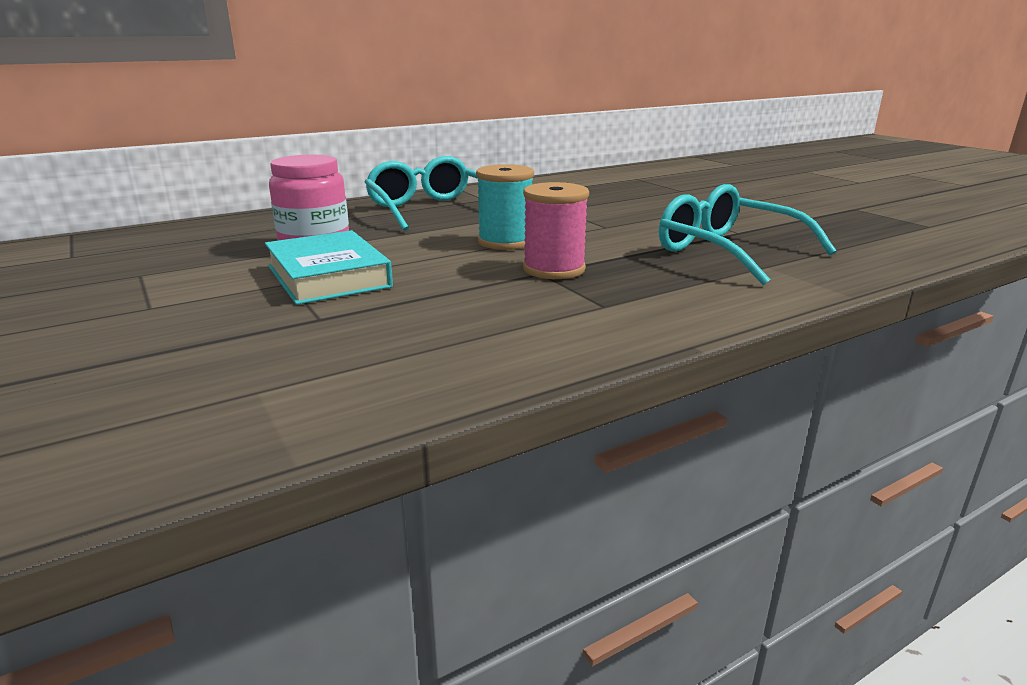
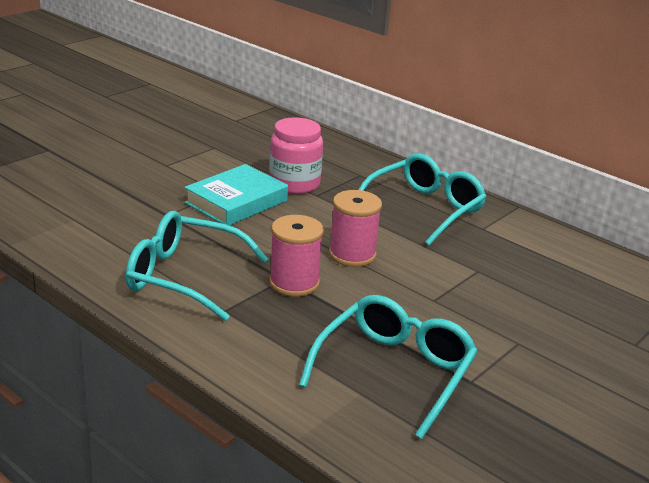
camera: 70 degrees right, 5 degrees up
turquoise spool [476,164,534,250] -> pink spool [329,190,382,267]
none -> turquoise glasses [126,211,268,321]

